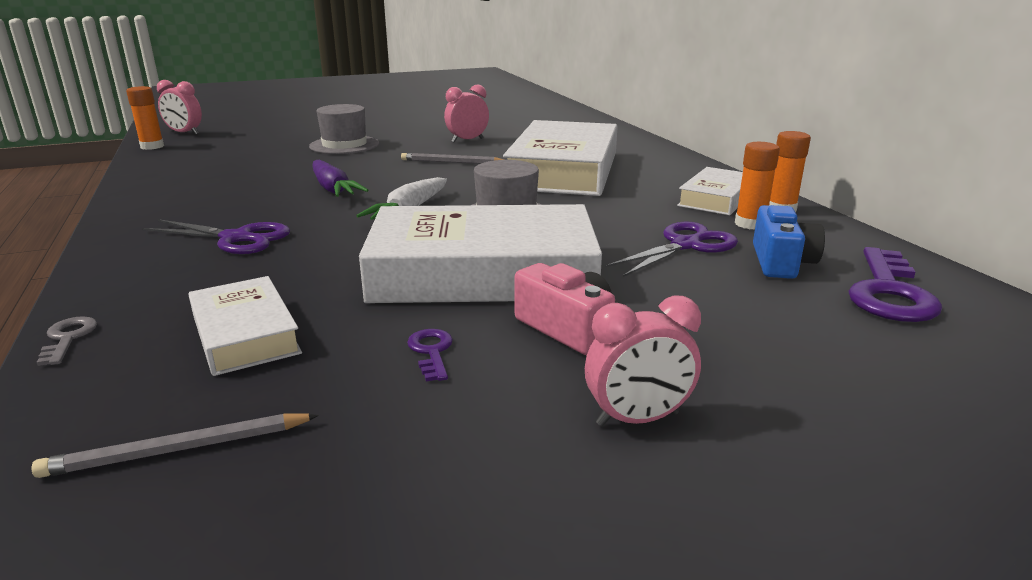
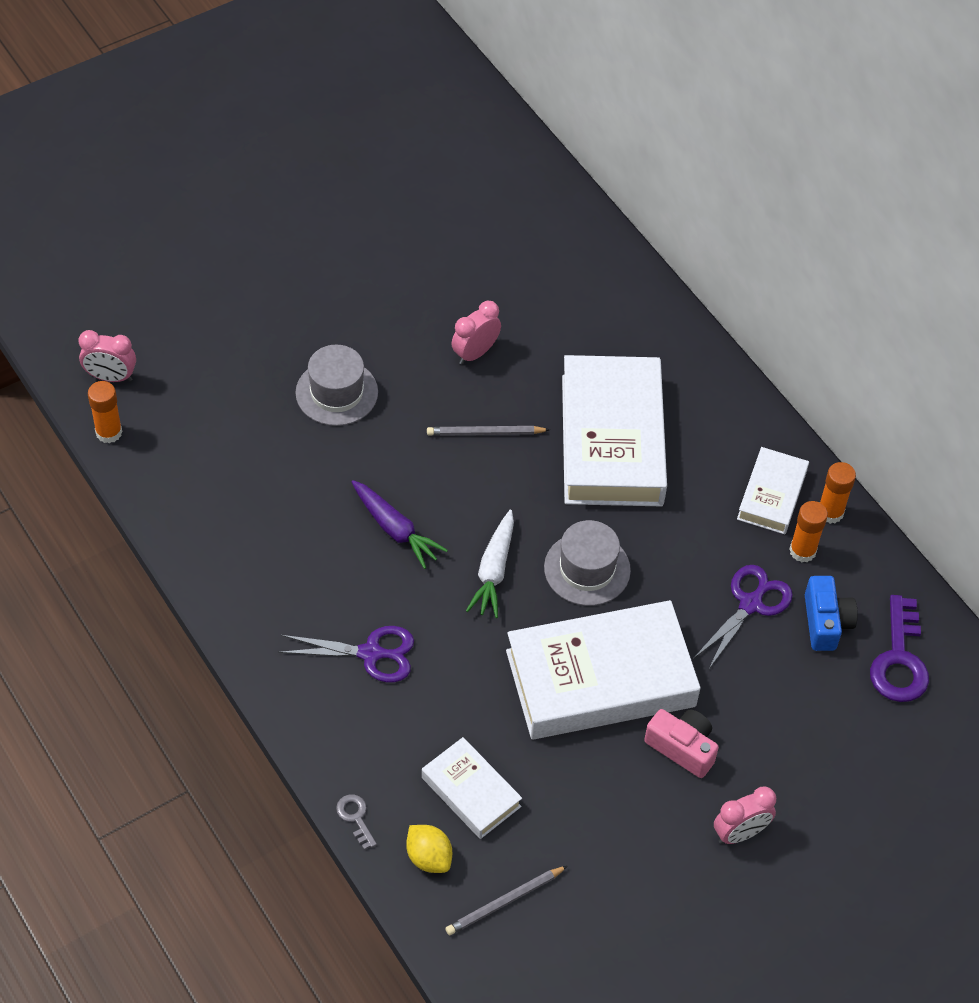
camera: 15 degrees left, 30 degrees up
purple key [407,329,453,381] -> none
none -> yellow lemon [406,825,452,873]

